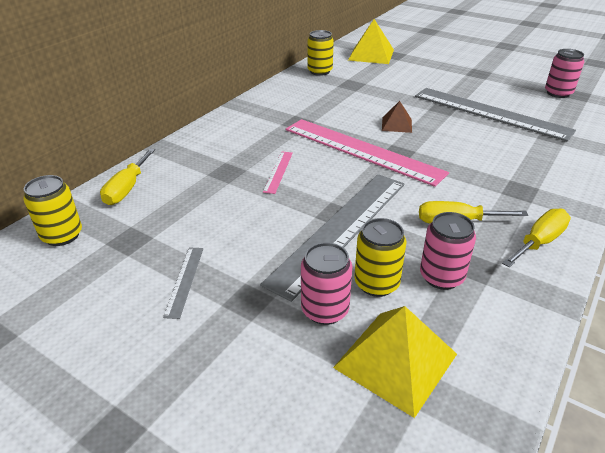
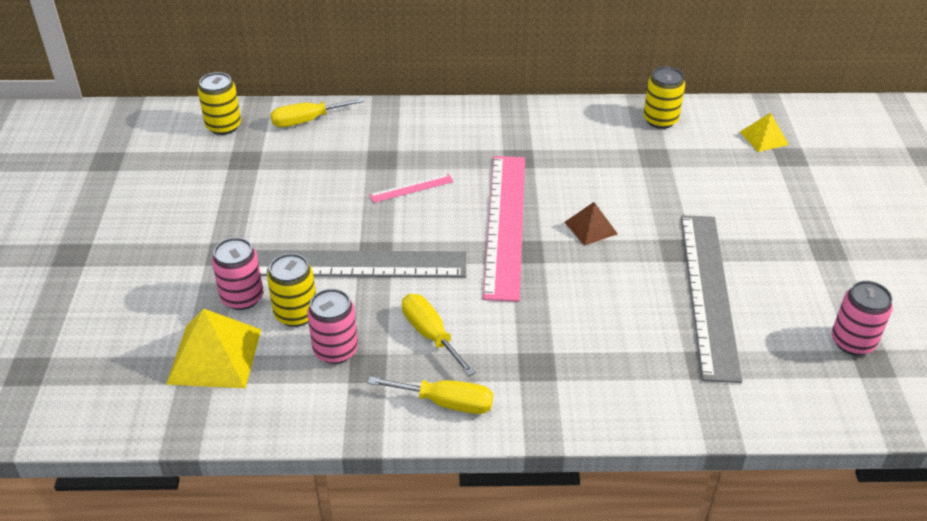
camera: 55 degrees right, 5 degrees up
grey ruler [163,247,203,319] -> none
yellow pyramid [348,19,394,64] -> yellow pyramid [740,113,789,152], size x0.57

